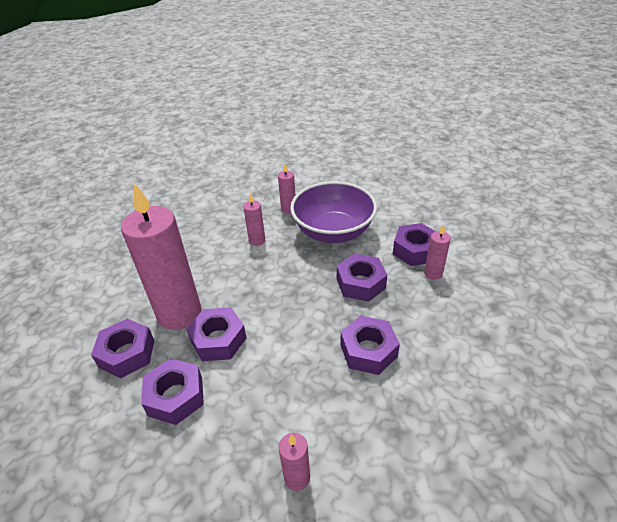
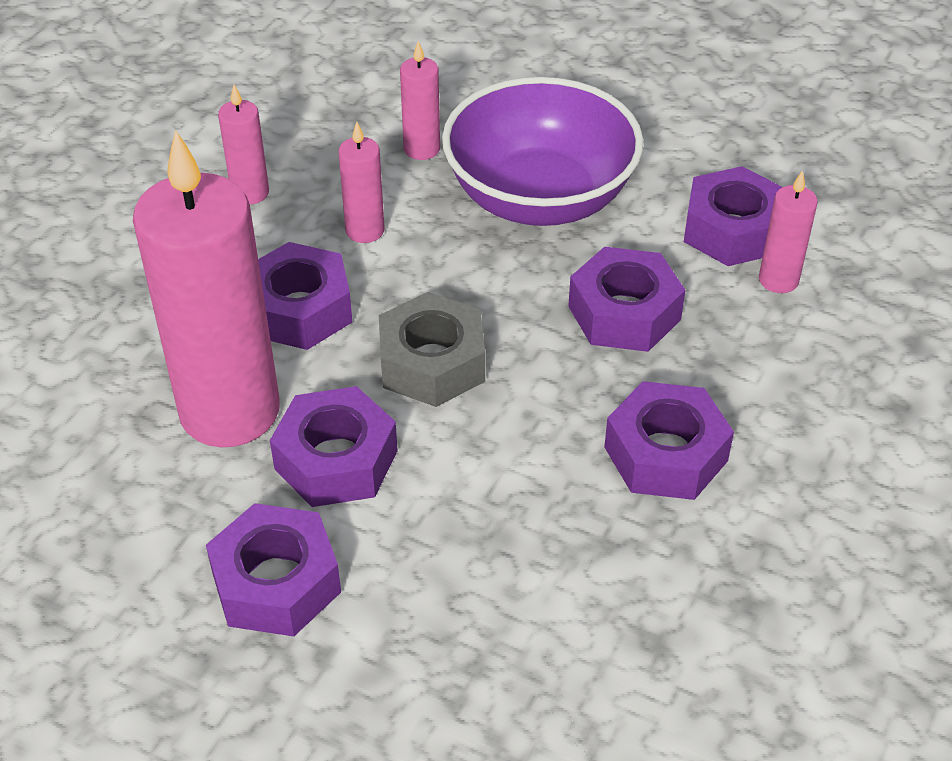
camera: 10 degrees left, 5 degrees up
purple nut [91,319,154,378] -> purple nut moved to [258,242,352,350]
pink candle [279,433,310,491] -> pink candle moved to [218,85,269,205]
none -> grey nut [379,292,485,407]

